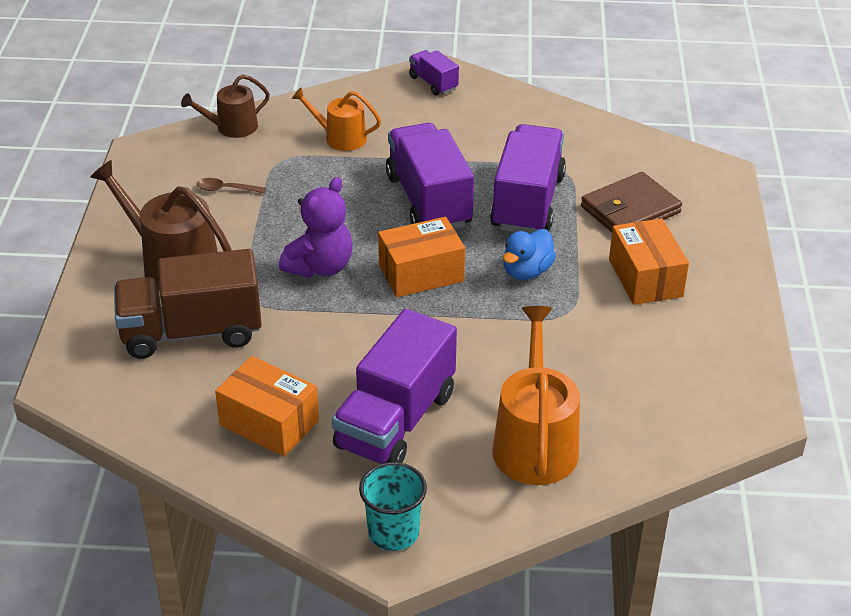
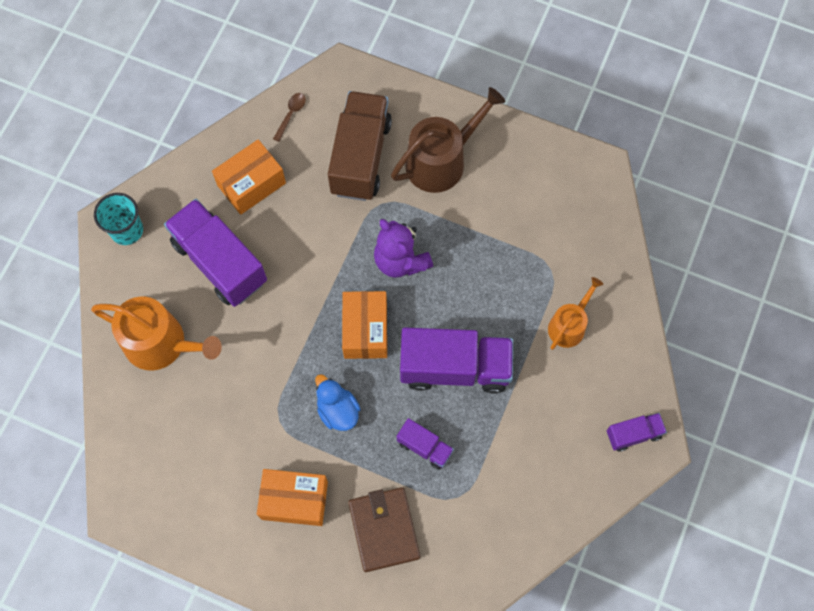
camera: 110 degrees right, 30 degrees up
brown watering can [181,74,270,138] -> none
brown spoon [197,178,266,194] -> brown spoon moved to [273,93,306,142]
purple truck [490,124,566,234] -> purple truck [397,418,454,470], size x0.49

